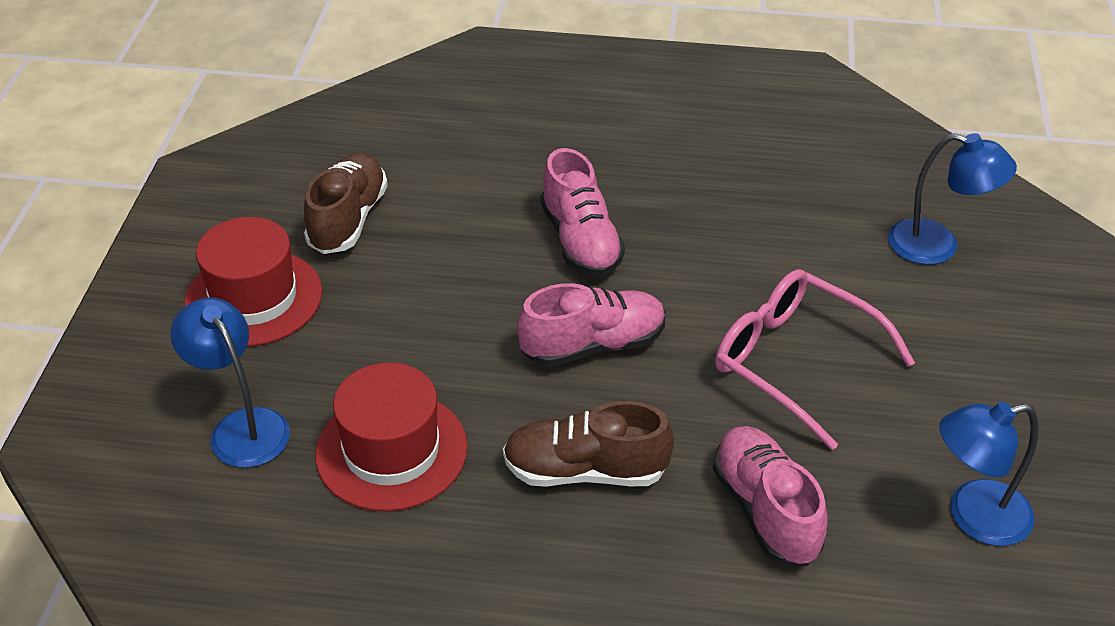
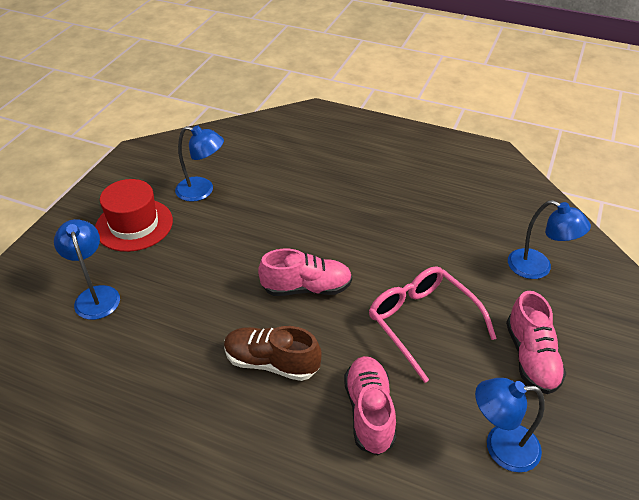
camera: 15 degrees right, 0 degrees up
brown shoe [304,153,388,254] -> blue lamp [175,125,224,202]
red hat [315,362,468,512] -> none
pink shoe [541,148,625,276] -> pink shoe moved to [506,291,566,394]

